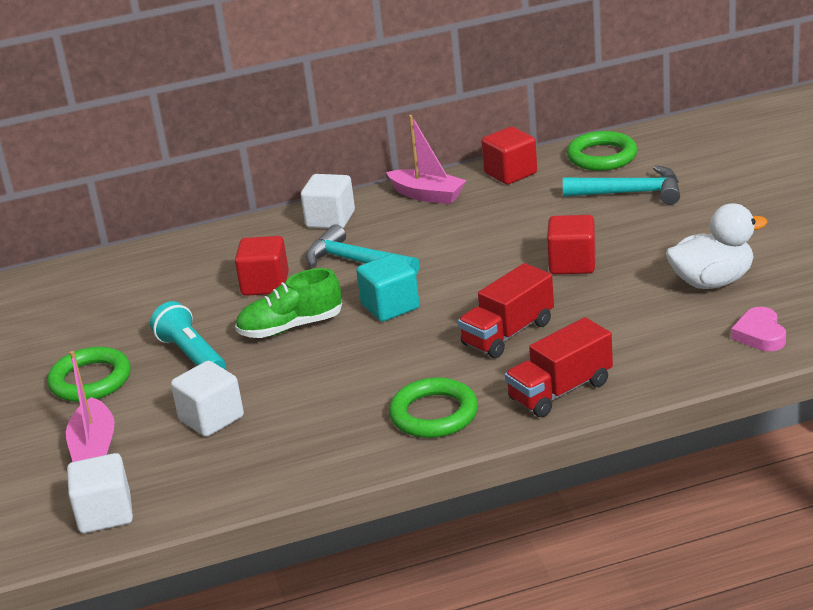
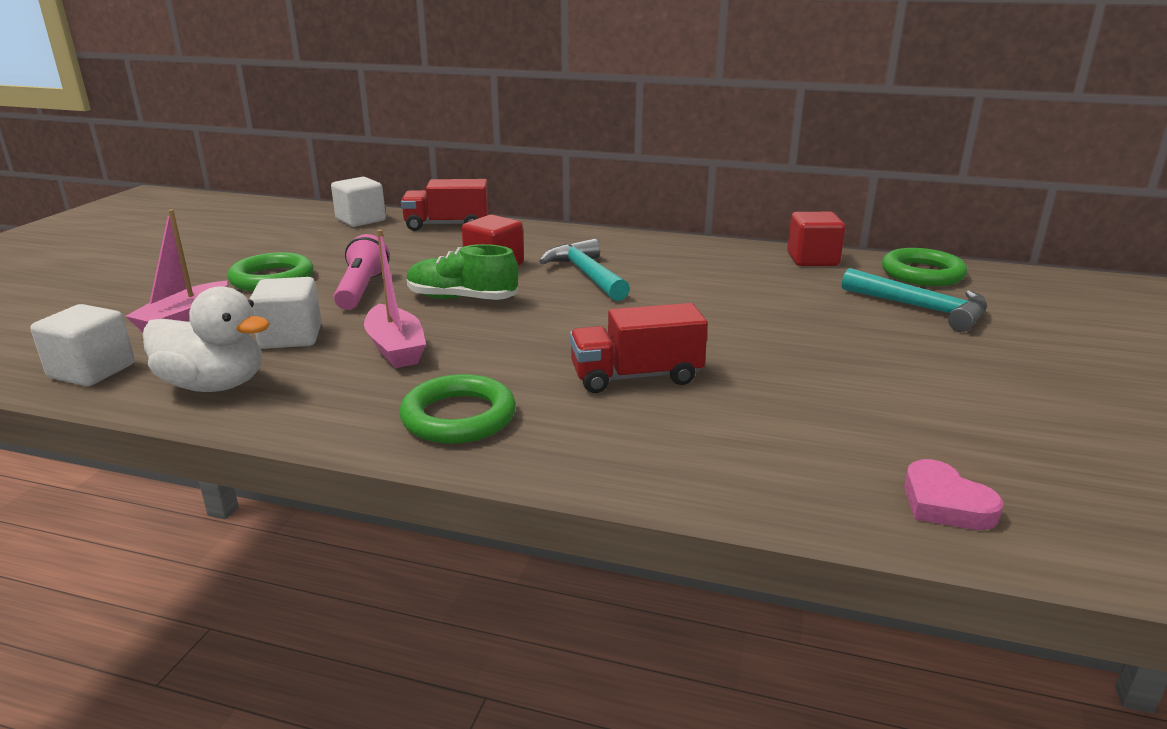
camera: 30 degrees right, 5 degrees down
turquoise flashlight [150,301,225,369] -> pink flashlight [334,234,389,310]
white cube [301,174,355,229] -> white cube moved to [331,177,386,227]
turquoise cube [356,254,419,322] -> none
pink boat [386,115,466,204] -> pink boat moved to [364,229,426,368]
red truck [505,317,613,417] -> red truck moved to [401,179,489,231]
red cube [547,215,596,274] -> none
white duck [666,203,768,289] -> white duck moved to [143,286,270,392]
pink heart [731,307,786,351] -> pink heart turned 60 degrees counterclockwise [904,459,1003,530]

